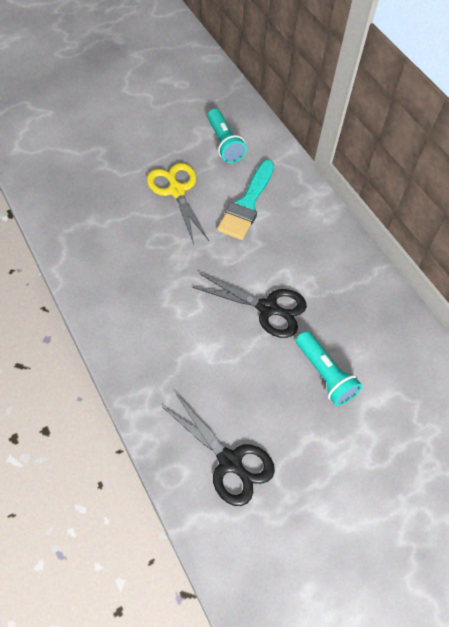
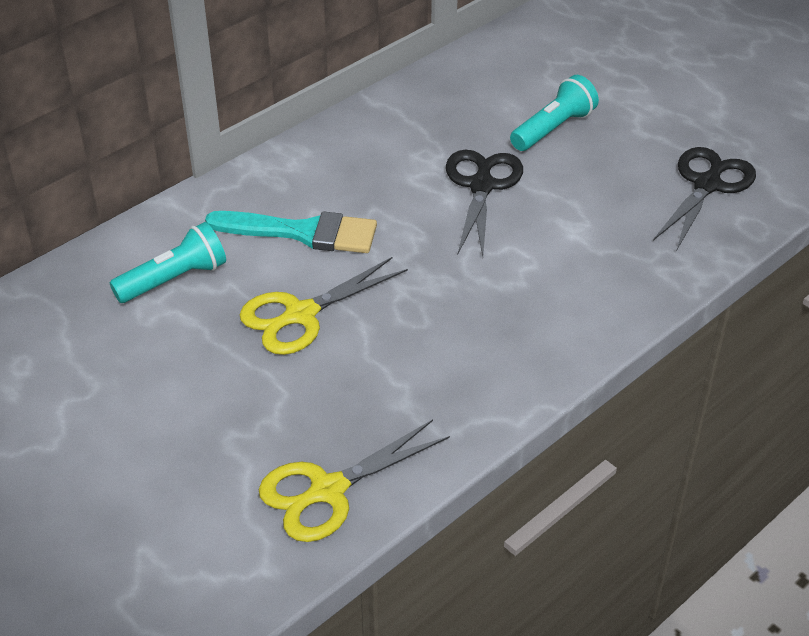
camera: 100 degrees left, 15 degrees down
none -> yellow scissors [259,419,450,542]

